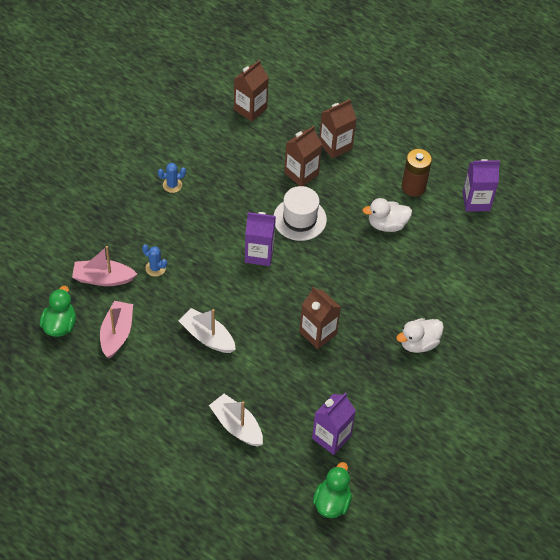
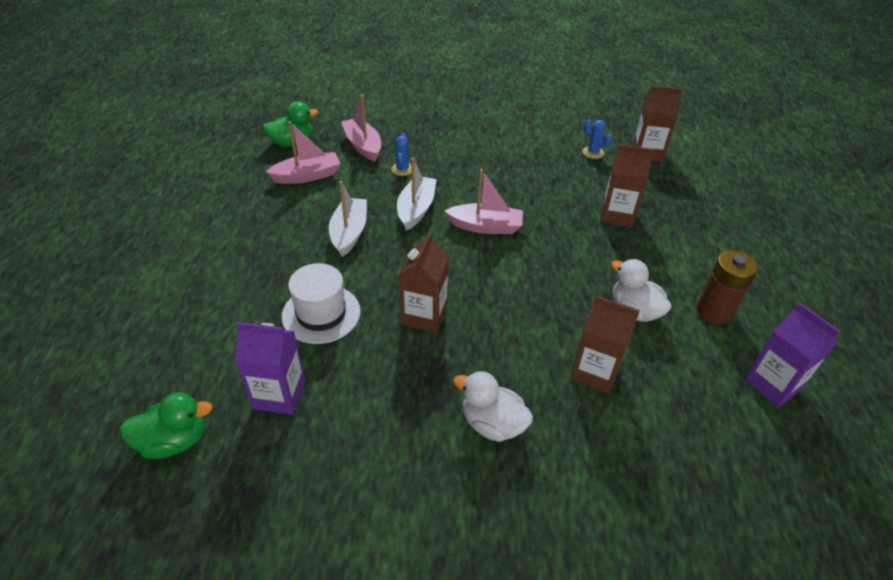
camera: 60 degrees right, 10 degrees down
blue cactus [158,163,186,193] -> blue cactus moved to [583,120,612,159]
white boat [209,394,263,447] -> white boat moved to [397,157,437,231]
purple carton [245,212,276,266] -> pink boat [445,169,523,234]
white hat [273,186,327,241] -> white hat moved to [282,263,361,344]
brown carton [319,99,356,159] -> brown carton moved to [571,296,640,394]

